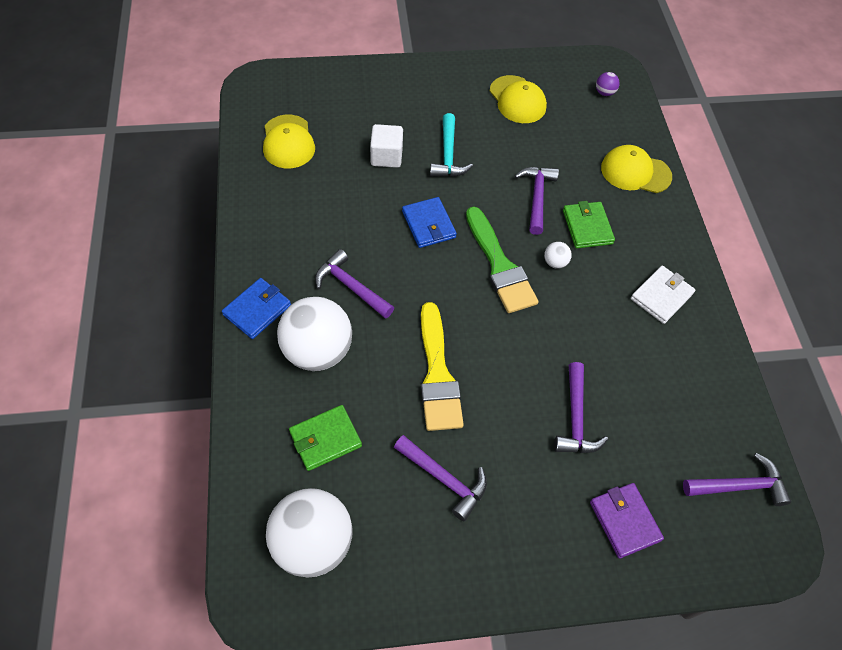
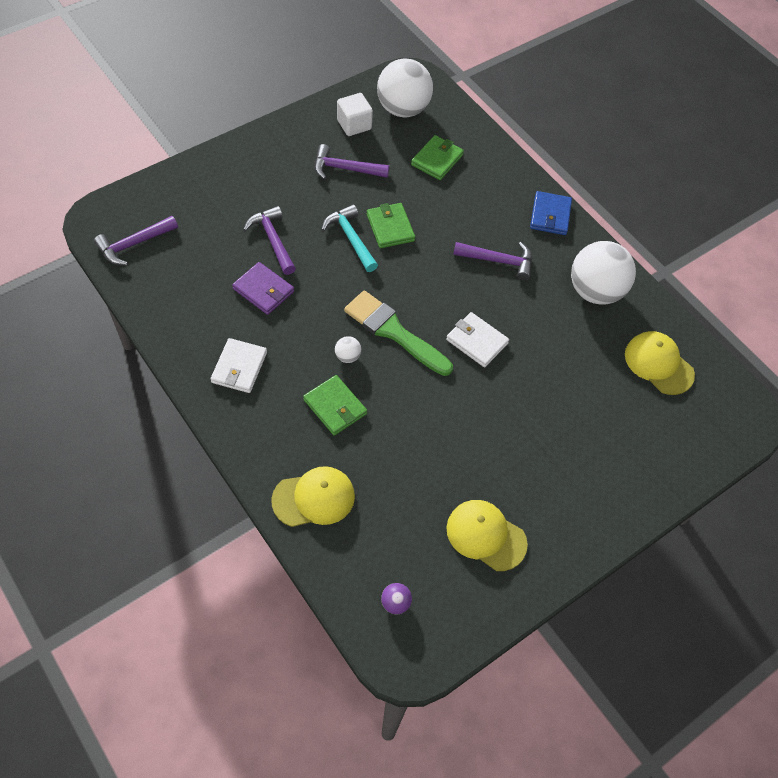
camera: 150 degrees right, 0 degrees up
white ball [277,297,352,371] -> white ball moved to [571,241,636,305]
white cube [370,124,403,168] -> white cube moved to [337,93,373,136]
blue wallet [402,197,457,248] -> white wallet [446,312,509,367]
yellow brush [421,302,464,431] -> green wallet [367,203,415,248]
turquoise hammer [430,113,473,177] -> turquoise hammer moved to [321,205,378,272]
purple hammer [515,167,559,235] -> none
purple wallet [590,483,664,559] -> purple wallet moved to [232,262,294,315]

